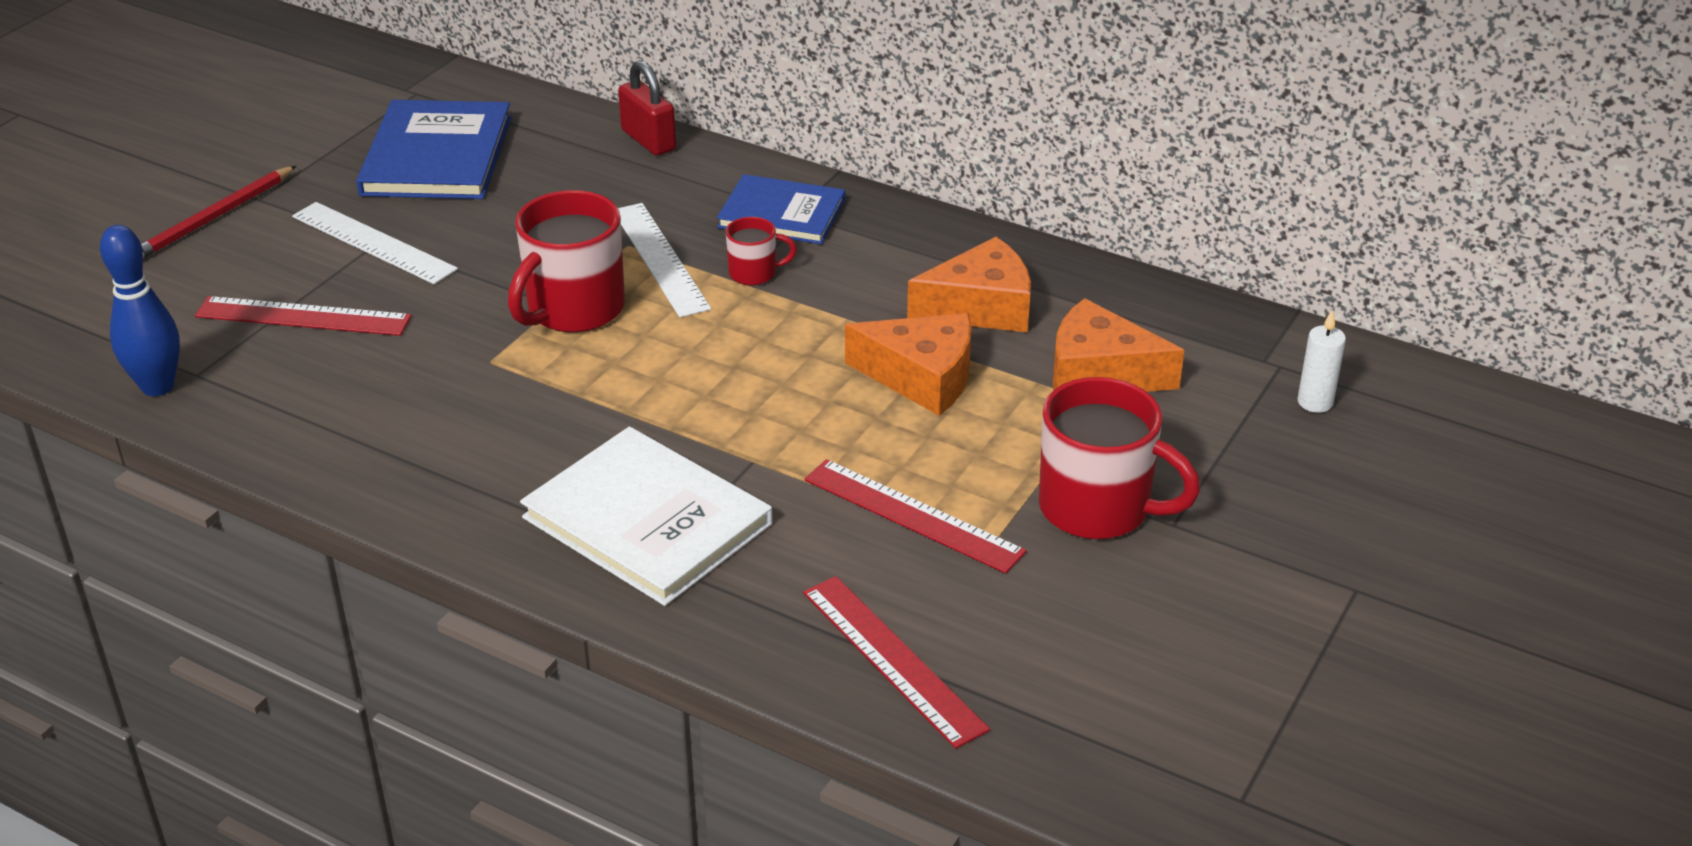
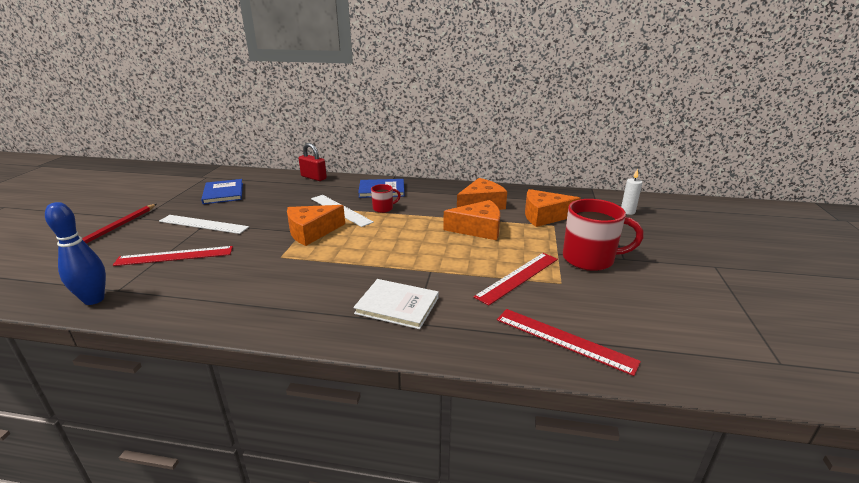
camera: 20 degrees left, 10 degrees down
blue book [356,100,511,199] -> blue book [201,179,243,204], size x0.66
red mug [508,190,625,333] -> orange cheese [287,205,345,246]
white book [520,426,772,606] -> white book [353,279,439,329], size x0.66
red ruler [804,459,1027,574] -> red ruler turned 60 degrees counterclockwise [474,253,558,306]

